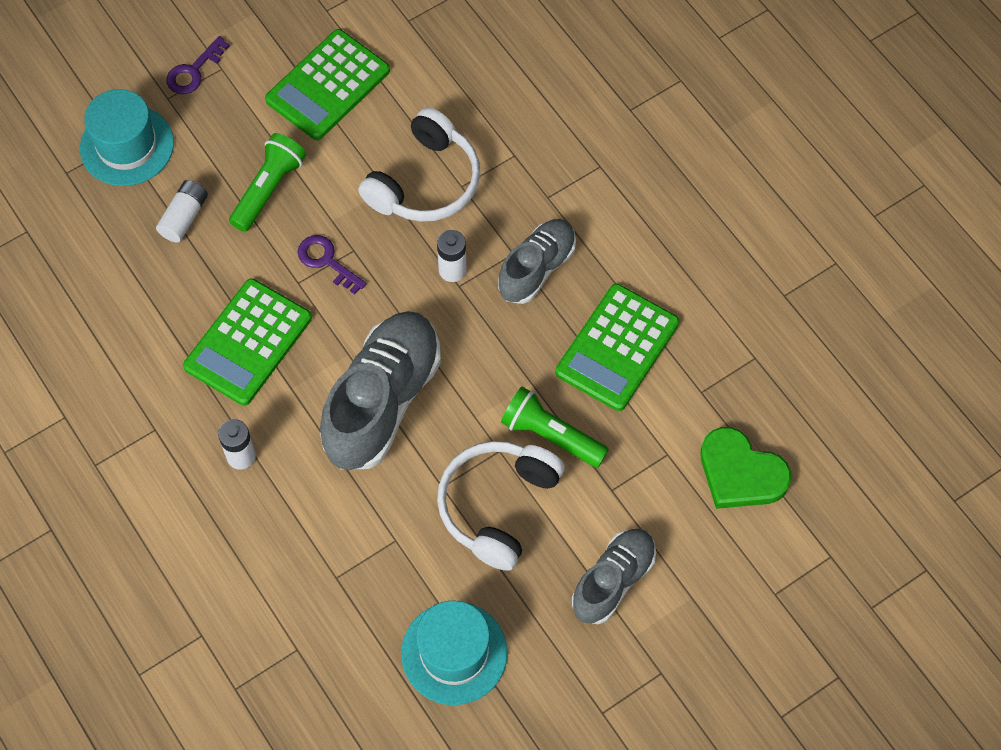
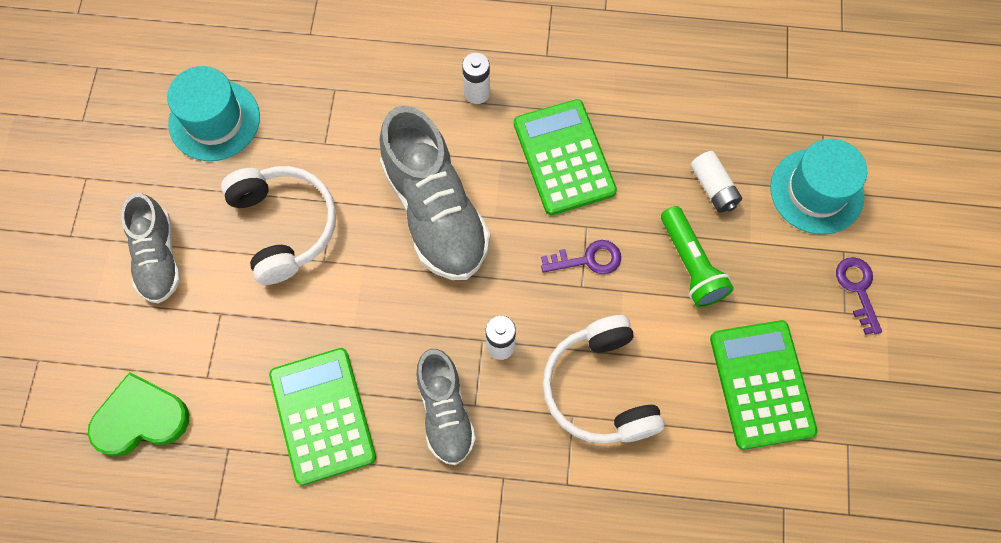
camera: 130 degrees right, 5 degrees up
green flashlight [501,387,609,468] -> none

